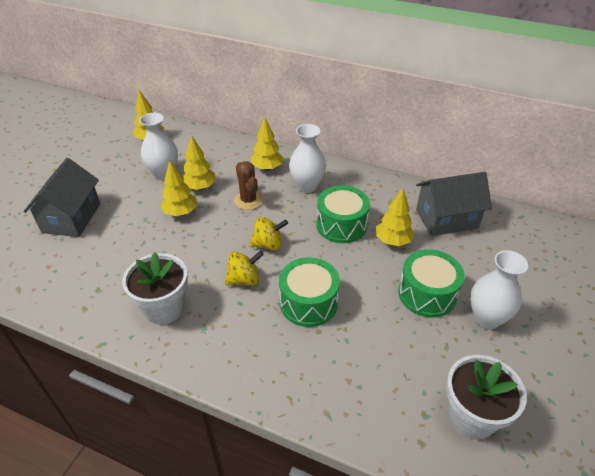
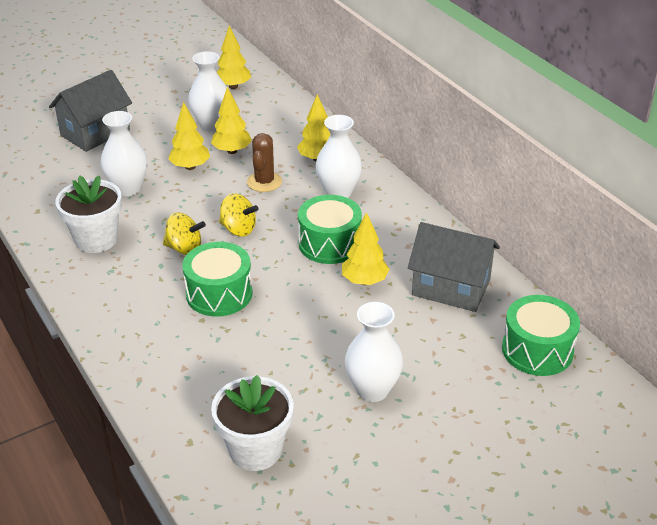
camera: 35 degrees right, 5 degrees down
green drum [398,249,465,318] -> green drum moved to [502,295,580,376]
none -> white vase [101,111,147,196]

